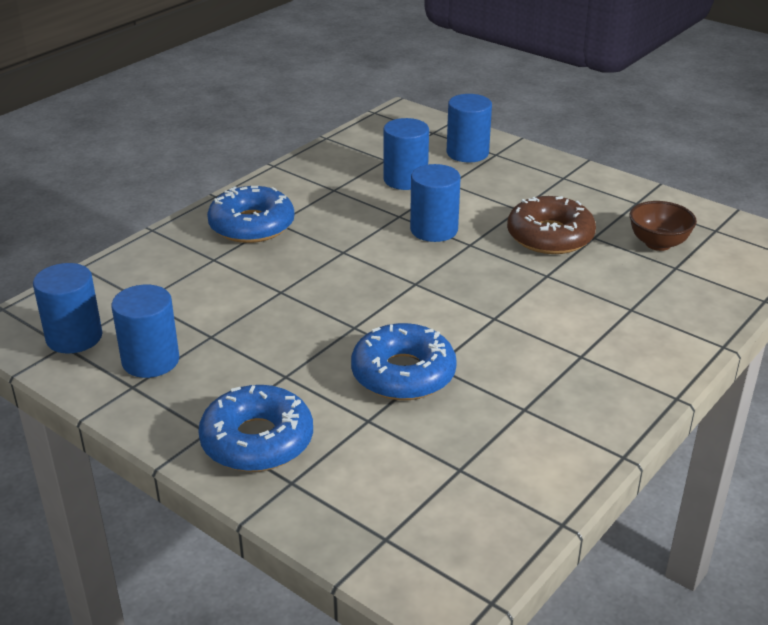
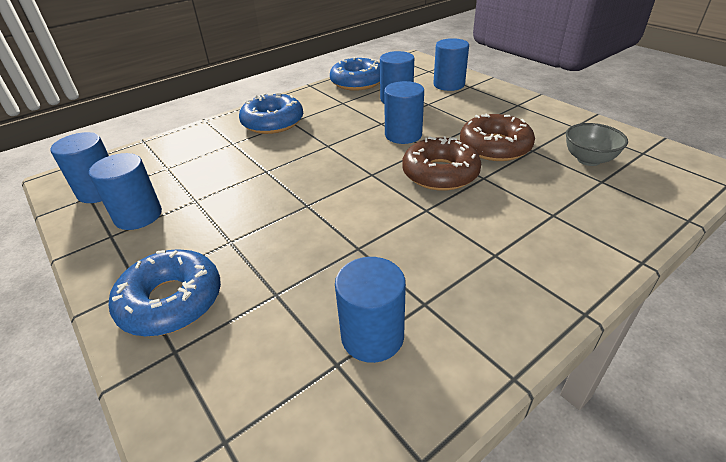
camera: 15 degrees right, 5 degrees up
blue donut [351,323,457,400] -> blue donut moved to [330,57,380,91]
brown bowl [629,201,697,251] -> grey bowl [566,123,628,166]
none -> blue cylinder [335,257,406,363]
none -> brown donut [402,136,481,191]

